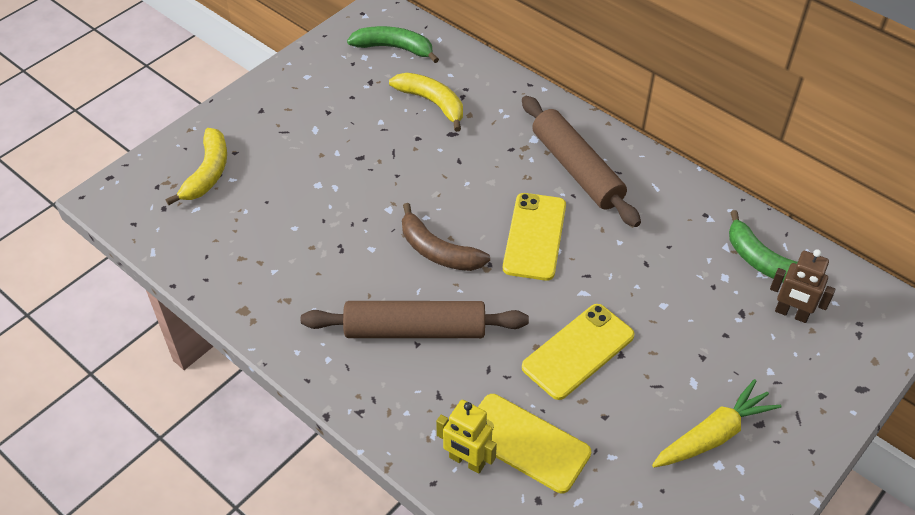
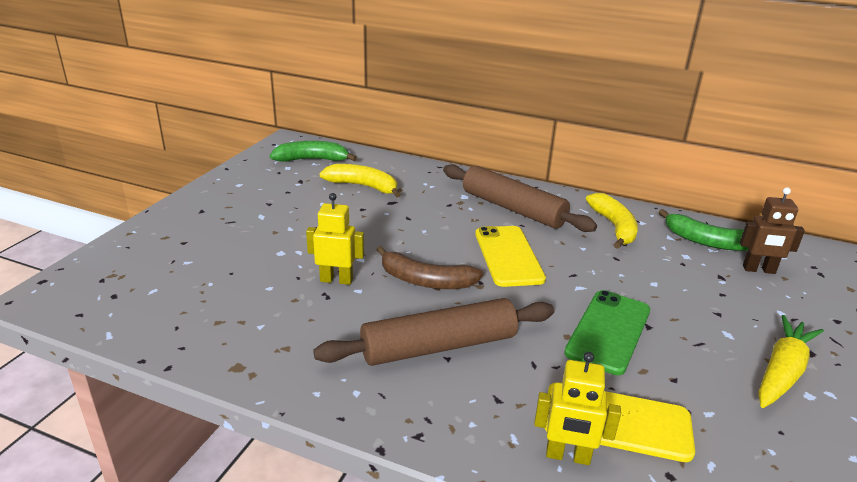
camera: 20 degrees left, 20 degrees down
yellow banana [166,128,227,205] -> yellow banana moved to [586,193,638,249]
yellow phone [522,304,635,400] -> green phone [564,290,650,375]
none -> yellow robot [306,193,364,285]

